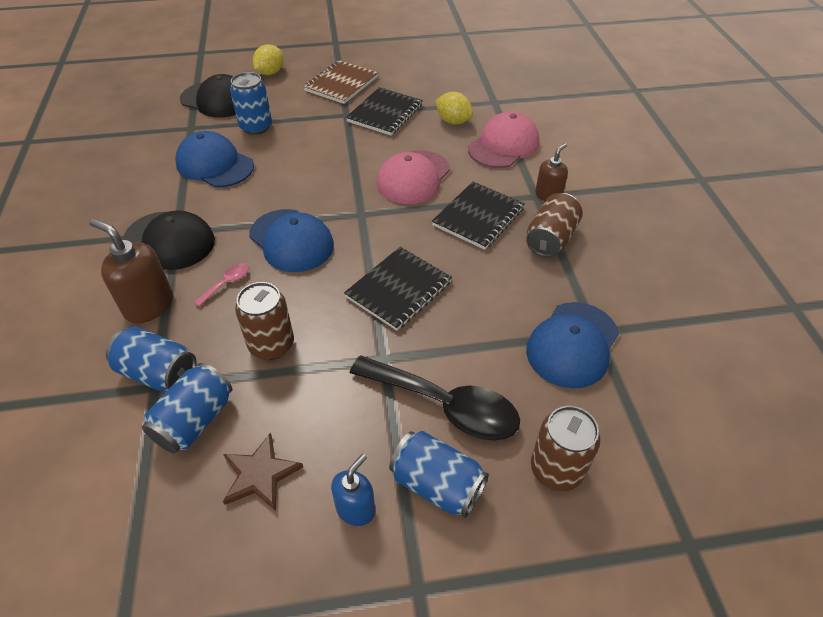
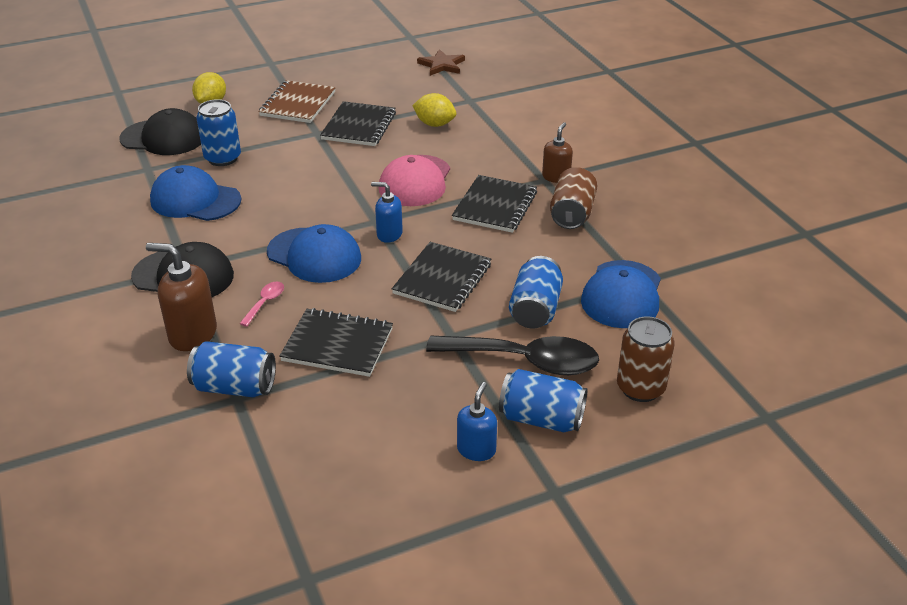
camera: 15 degrees left, 10 degrees down
blue can [142,363,232,454] -> blue can moved to [509,256,563,329]
brown star [223,433,303,511] -> brown star moved to [417,49,465,76]
brown can [235,282,294,360] -> black notebook [279,308,393,377]
pink cap [468,111,540,168] -> none
none -> blue soap dispenser [371,182,403,243]

